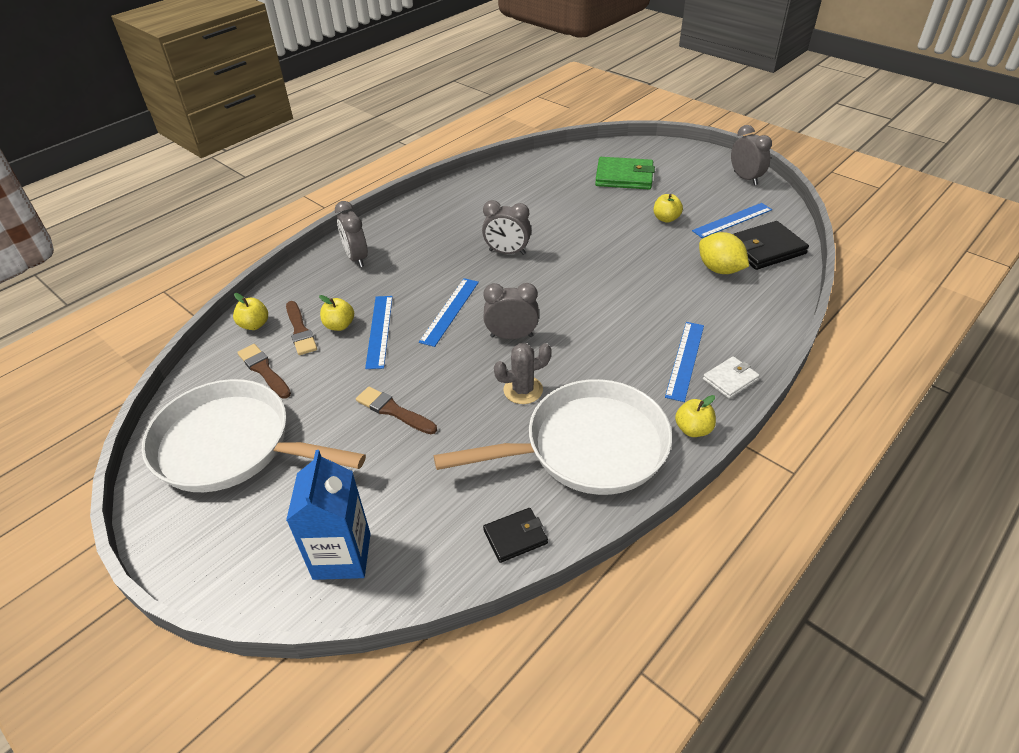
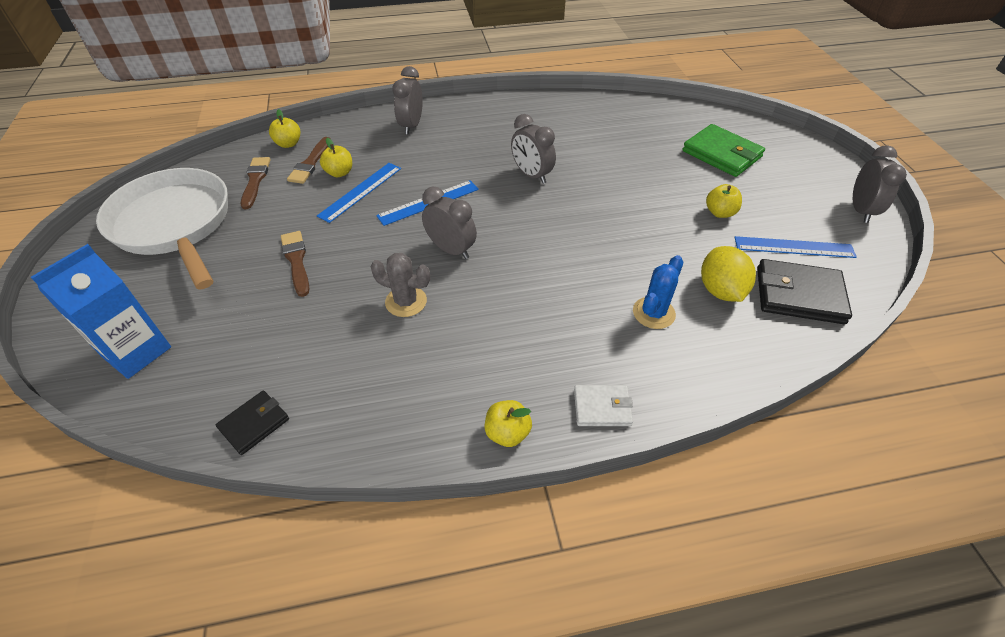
camera: 35 degrees right, 5 degrees up
white pan [434,379,672,495] -> none
black wallet [483,508,548,563] -> black wallet turned 60 degrees counterclockwise [216,391,289,455]
blue ruler [665,322,704,402] -> none
none -> blue cactus [633,255,683,329]

